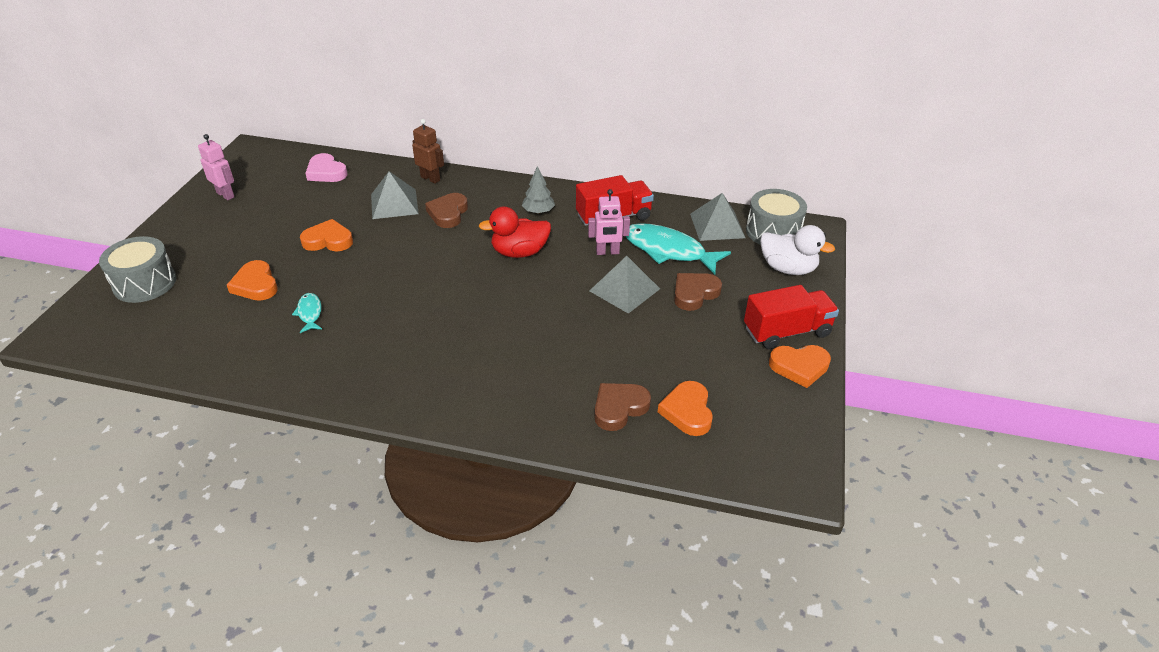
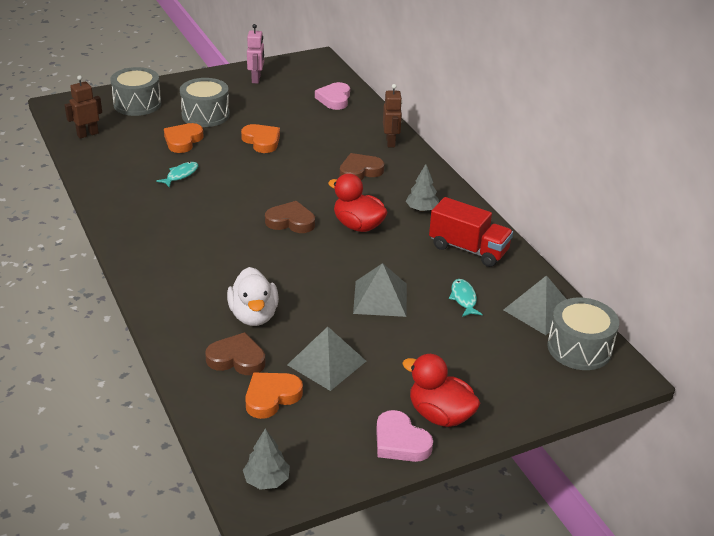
camera: 50 degrees right, 5 degrees down
grey pyramid [371,171,419,219] -> grey pyramid moved to [287,327,366,391]
pink robot [588,189,630,255] -> none
turquoise fish [626,223,731,275] -> turquoise fish [449,279,483,317], size x0.49
brown heart [674,273,722,311] -> brown heart moved to [265,201,315,233]
red truck [744,285,839,349] -> red duck [402,354,480,427]
white duck [760,225,835,275] -> white duck moved to [227,267,279,326]
orange heart [769,345,831,388] -> pink heart [376,410,433,462]
none -> brown robot [65,75,102,139]
none -> grey drum [180,78,230,127]
none -> grey tree [243,428,290,490]

